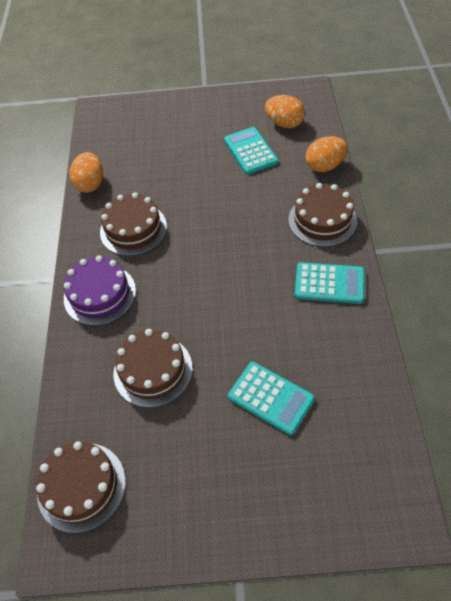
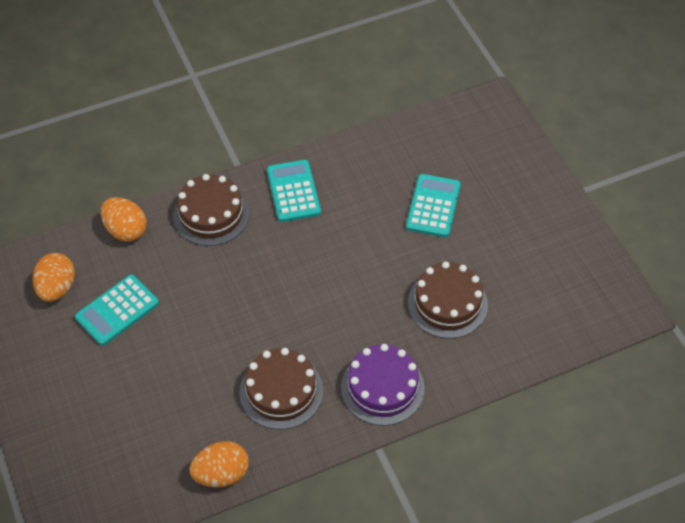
camera: 115 degrees left, 0 degrees up
brown cake [36,441,125,533] -> none

